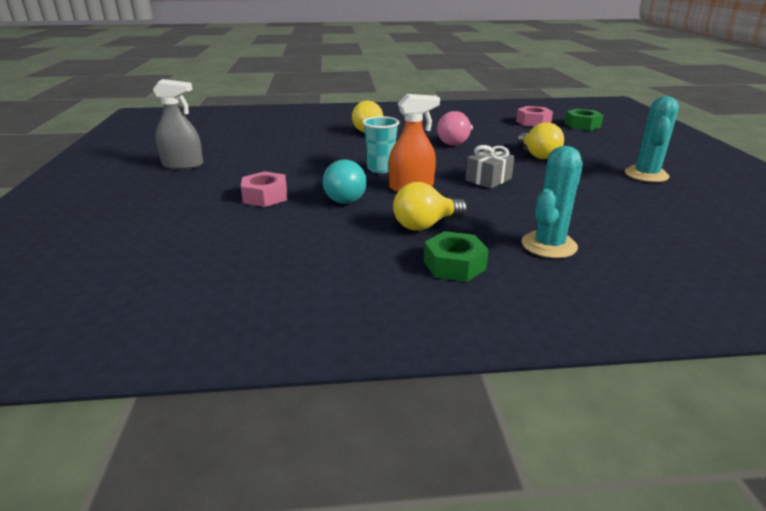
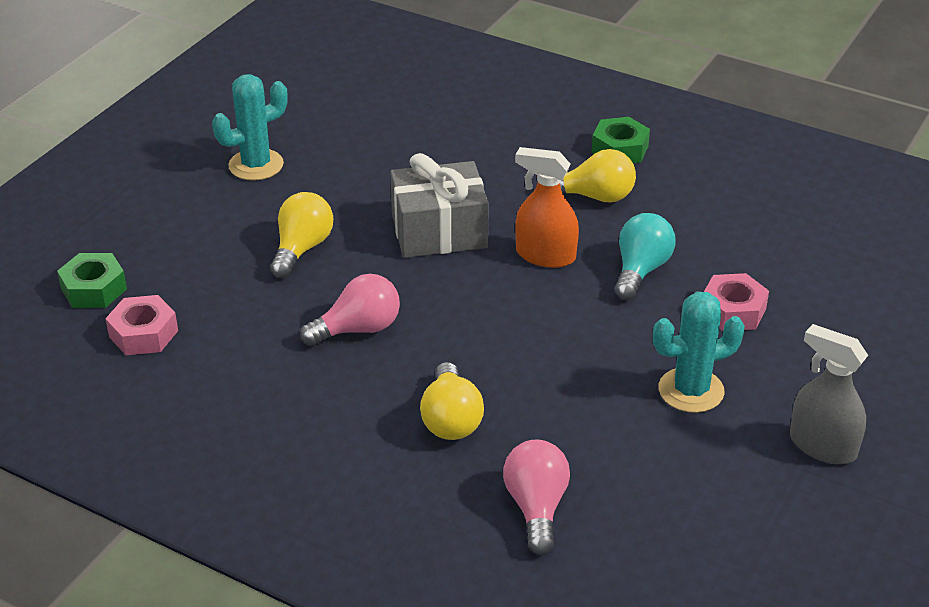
camera: 145 degrees left, 10 degrees up
turquoise cup [362,116,399,173] -> none
grey gift [465,145,515,189] -> grey gift [390,153,489,258], size x1.68
turquoise cactus [522,146,583,258] -> turquoise cactus moved to [653,292,745,413]
none -> pink light bulb [503,440,570,555]

